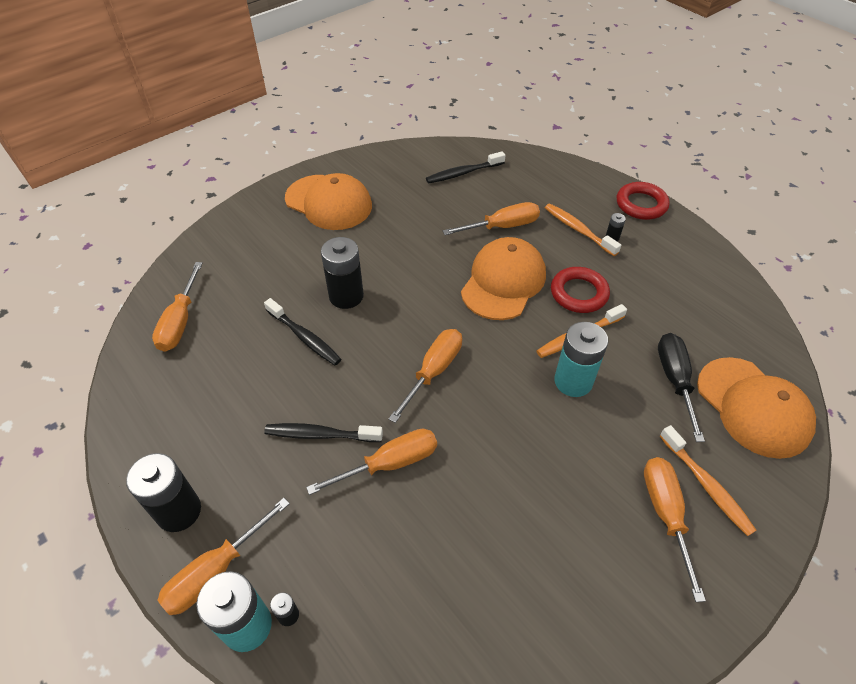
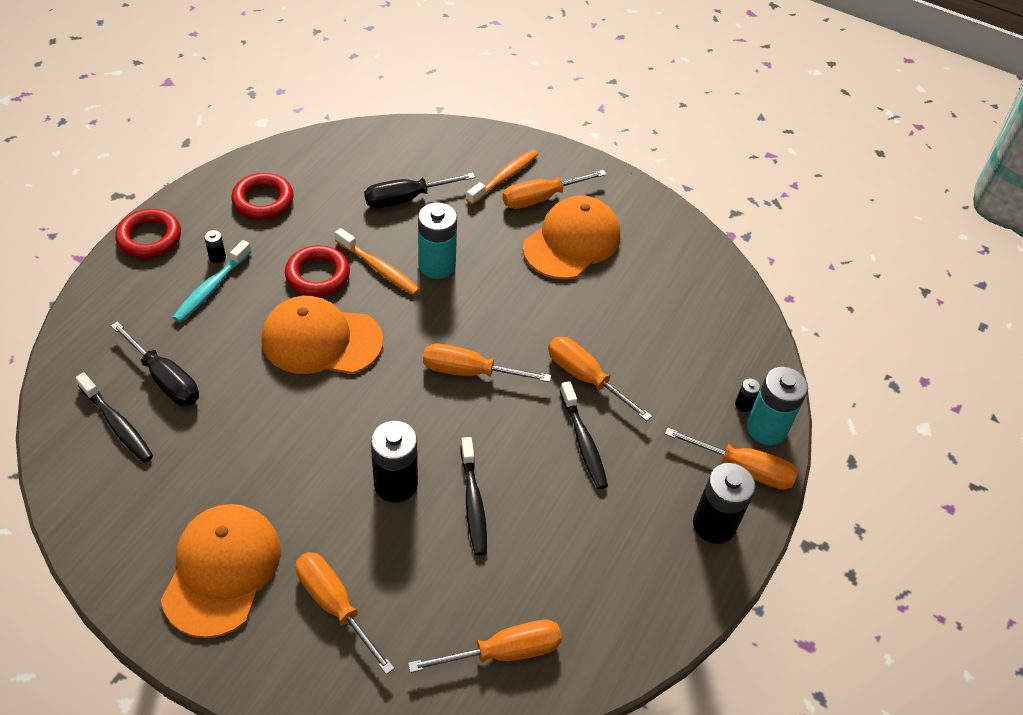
camera: 115 degrees left, 0 degrees up
black toothbrush [264,298,341,365] -> black toothbrush turned 150 degrees clockwise [461,437,487,555]
orange screwdriver [443,202,540,235] -> orange screwdriver moved to [296,552,394,675]
orange toothbrush [545,204,621,256] -> turquoise toothbrush [172,240,252,322]
orange cap [697,357,816,459] -> orange cap moved to [523,195,620,279]
none -> black screwdriver [110,321,199,406]
none -> red ring [231,173,294,219]

